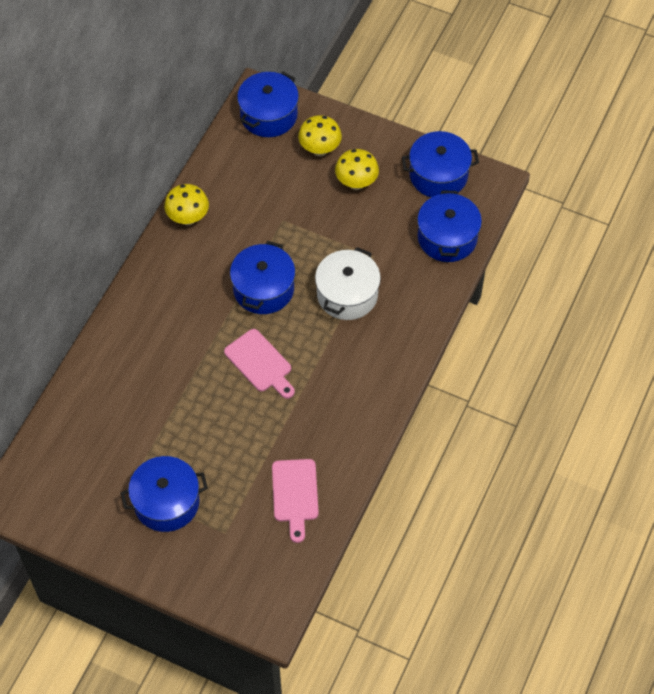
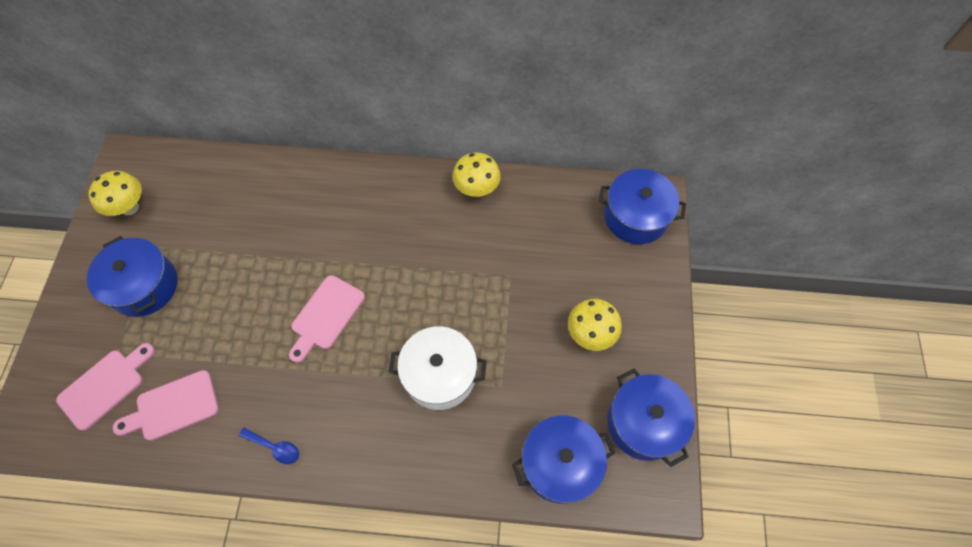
camera: 70 degrees right, 5 degrees up
blue pot [230,241,295,314] -> none
yellow mushroom [298,115,342,156] -> yellow mushroom moved to [88,171,142,216]
none -> pink cutting board [56,343,155,431]
none -> blue spoon [239,427,299,464]

